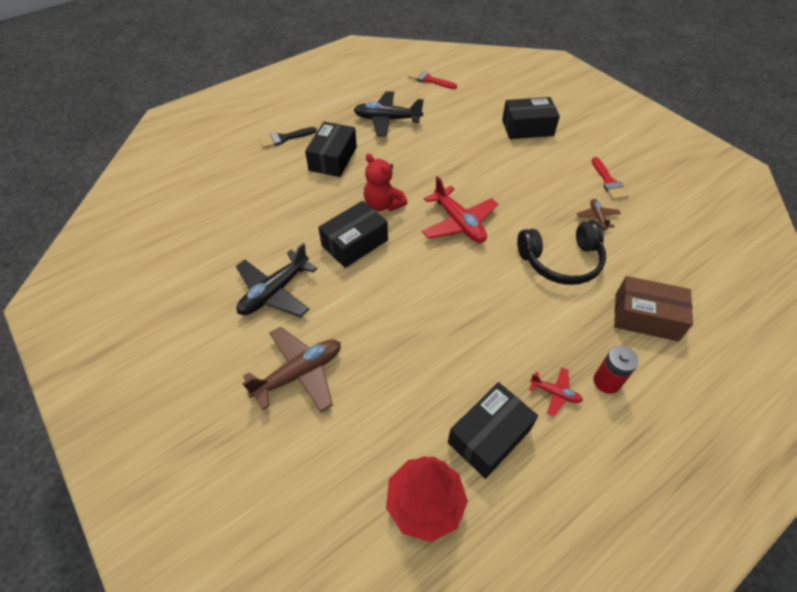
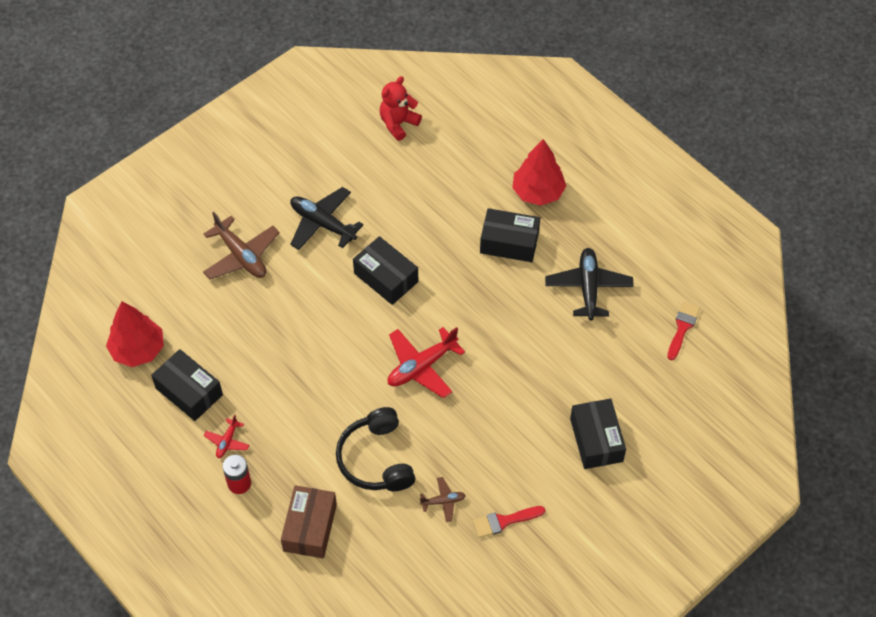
camera: 85 degrees right, 5 degrees up
black brush [259,127,317,148] -> red tree [512,139,566,206]
red teddy bear [364,153,407,211] -> red teddy bear moved to [380,76,422,141]

